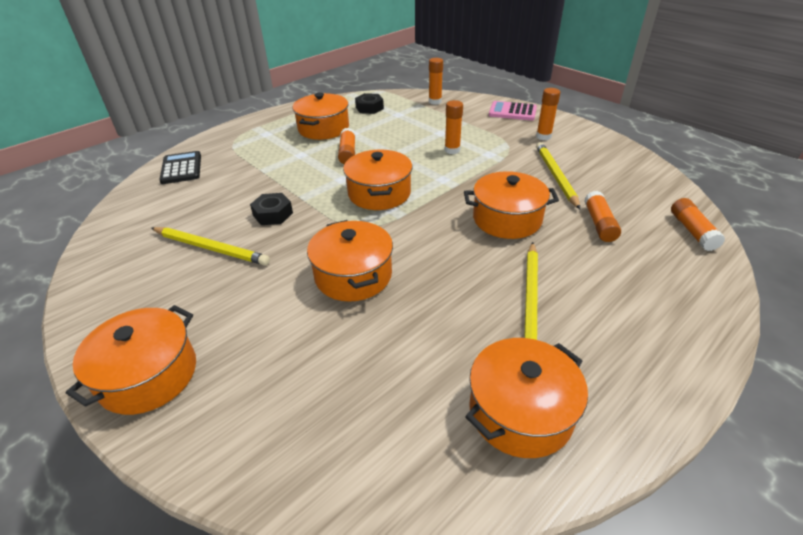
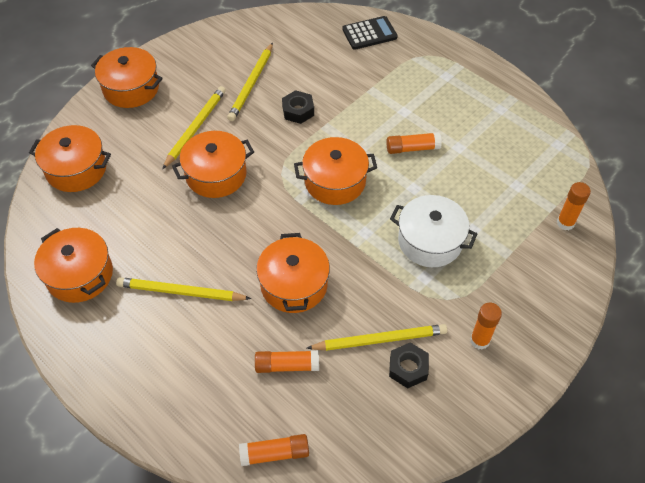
camera: 85 degrees right, 15 degrees up
orange pot [293,92,349,140] -> orange pot moved to [29,125,111,192]
black nut [355,93,384,114] -> black nut moved to [389,342,429,388]
orange glue stick [445,100,463,154] -> white pot [390,195,477,267]
pink calculator [489,101,537,121] -> none
none -> yellow pencil [163,86,226,169]

